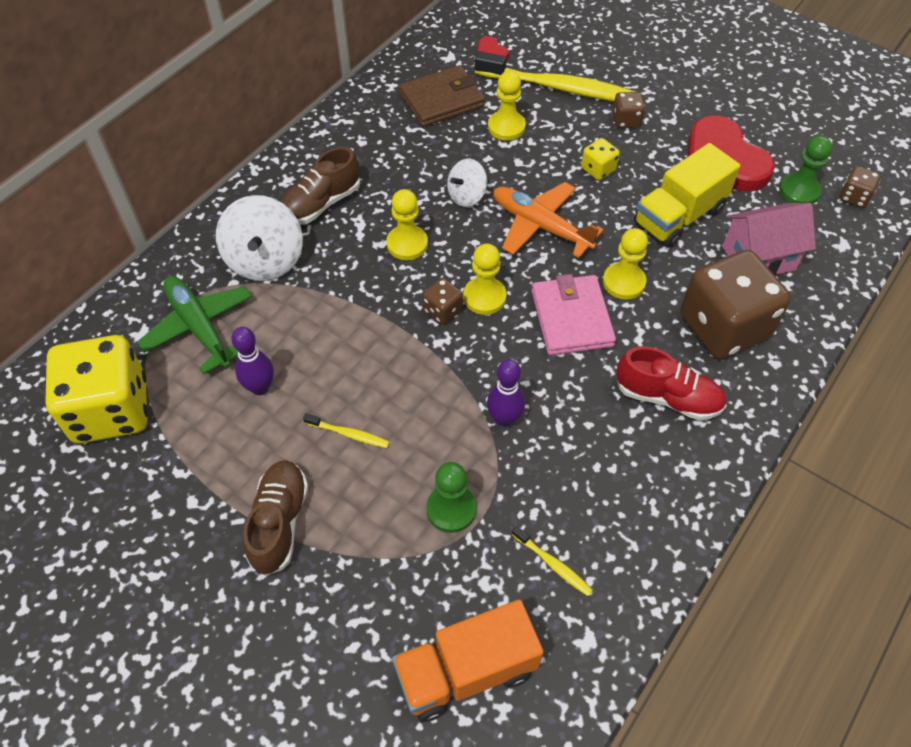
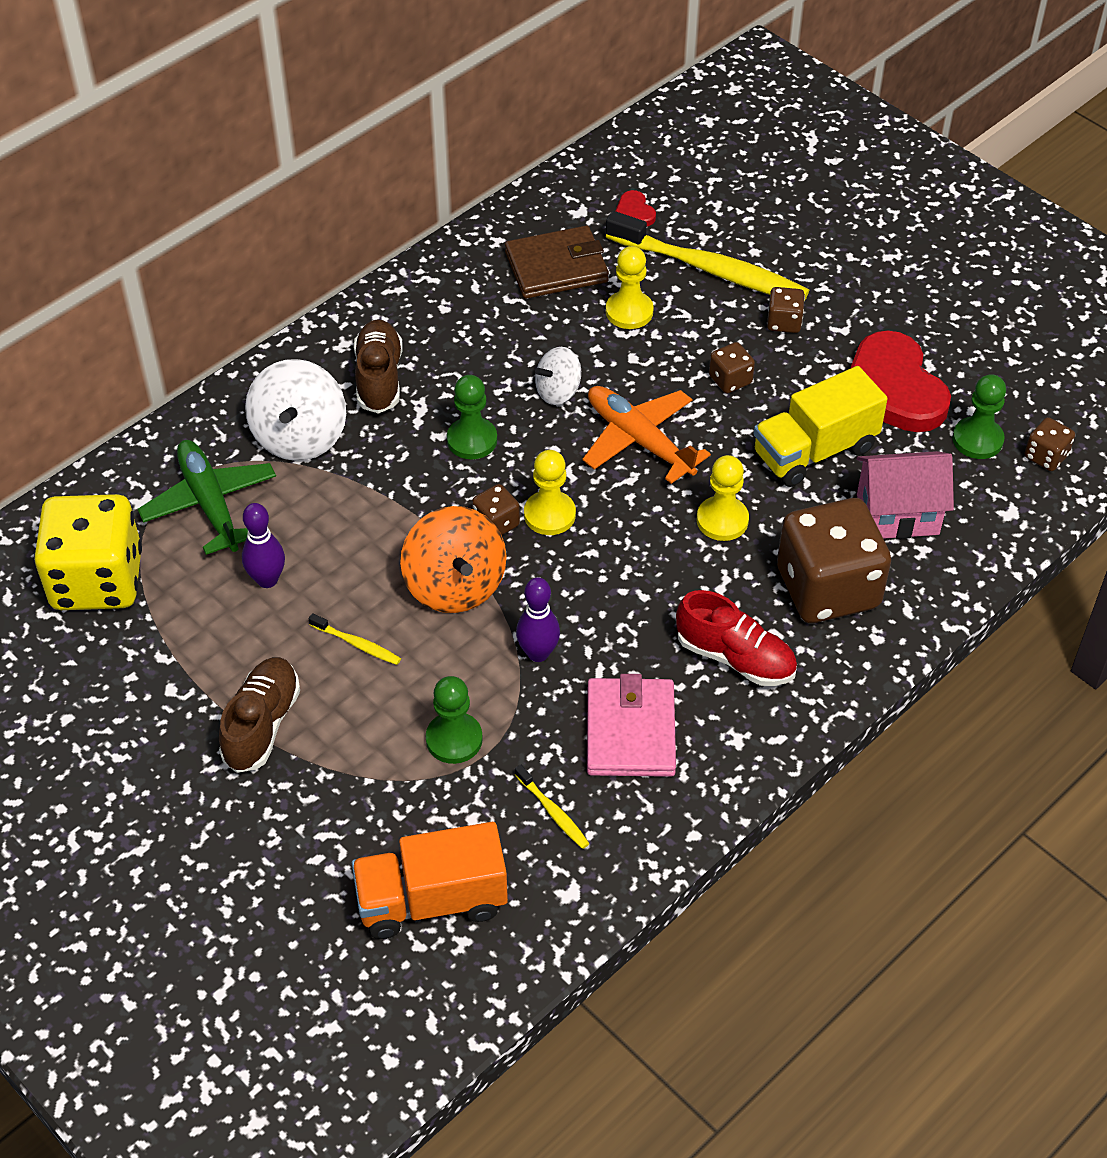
camera: 10 degrees right, 5 degrees down
brown shoe [281,147,360,225] -> brown shoe turned 120 degrees clockwise [354,320,403,414]
yellow pawn [386,189,428,260] -> green pawn [447,375,497,459]
pink wallet [532,274,616,355] -> pink wallet moved to [587,674,676,777]
yellow dice [581,138,620,180] -> brown dice [709,342,755,394]
none -> orange spinning top [400,506,507,613]

